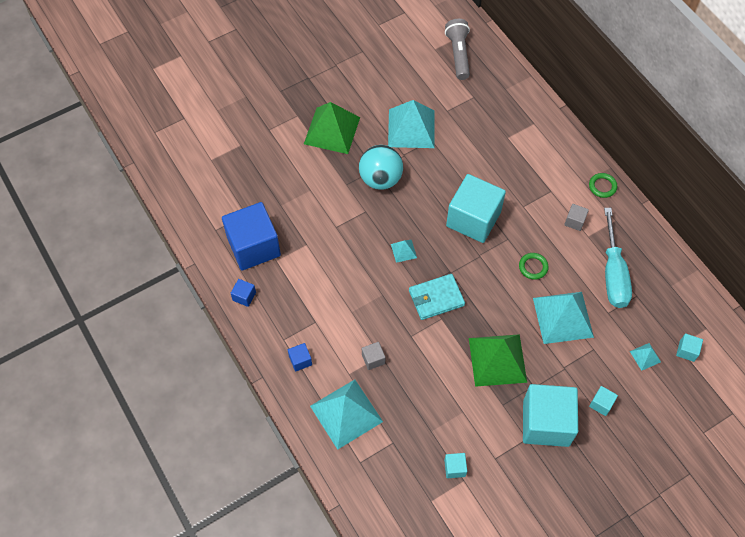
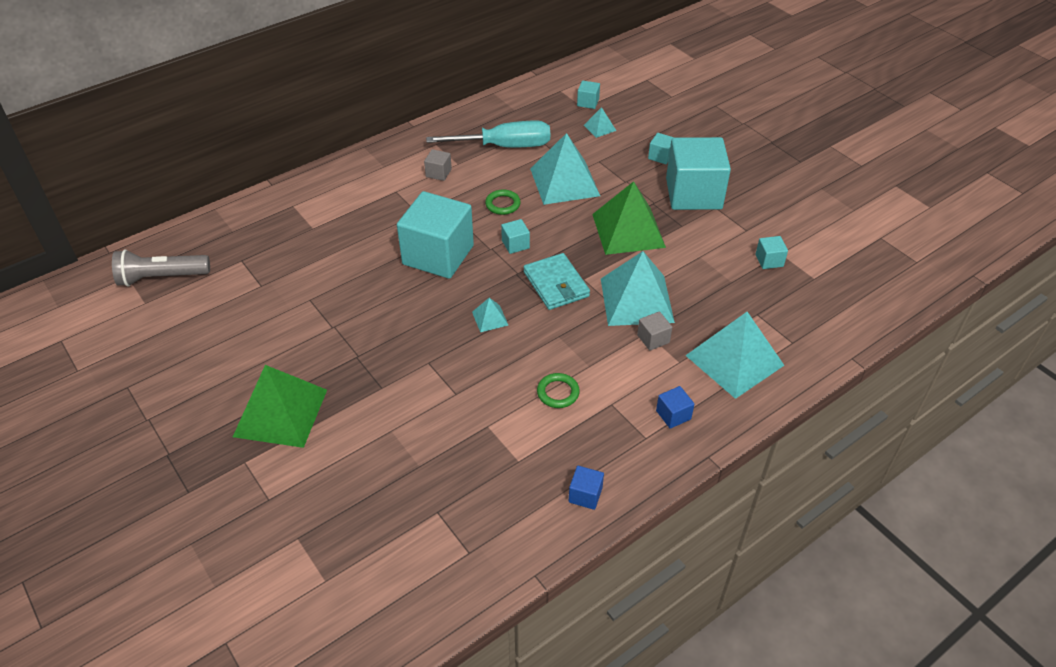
camera: 95 degrees left, 15 degrees down
blue cube [222,202,281,270] -> none
turquoise ball [359,145,403,190] -> none
turquoise pyramid [388,100,435,148] -> turquoise pyramid moved to [601,251,675,326]
green ring [589,173,617,198] -> green ring moved to [537,373,580,408]
none -> turquoise cube [501,219,530,254]

